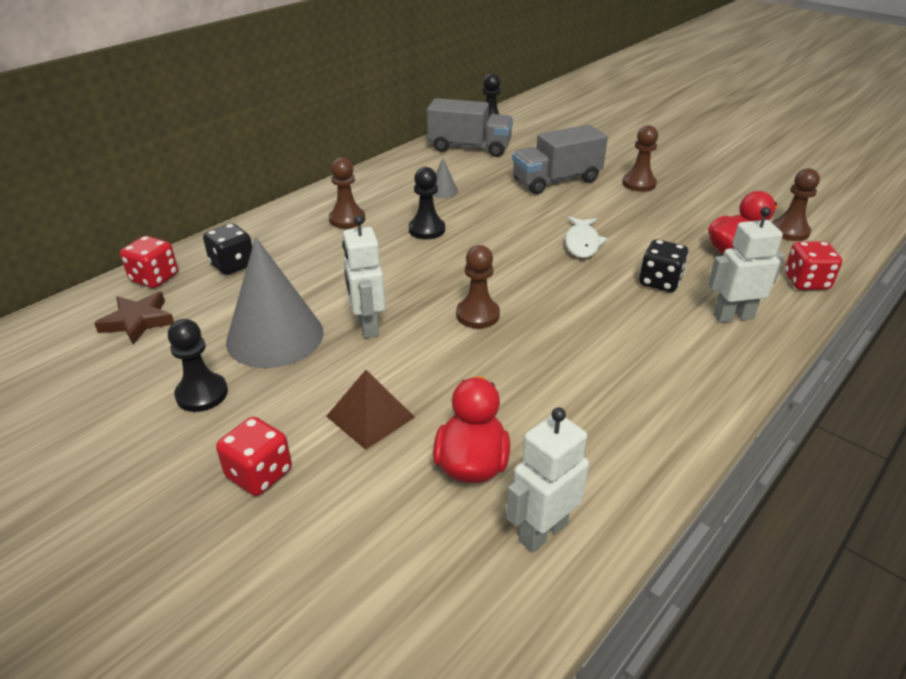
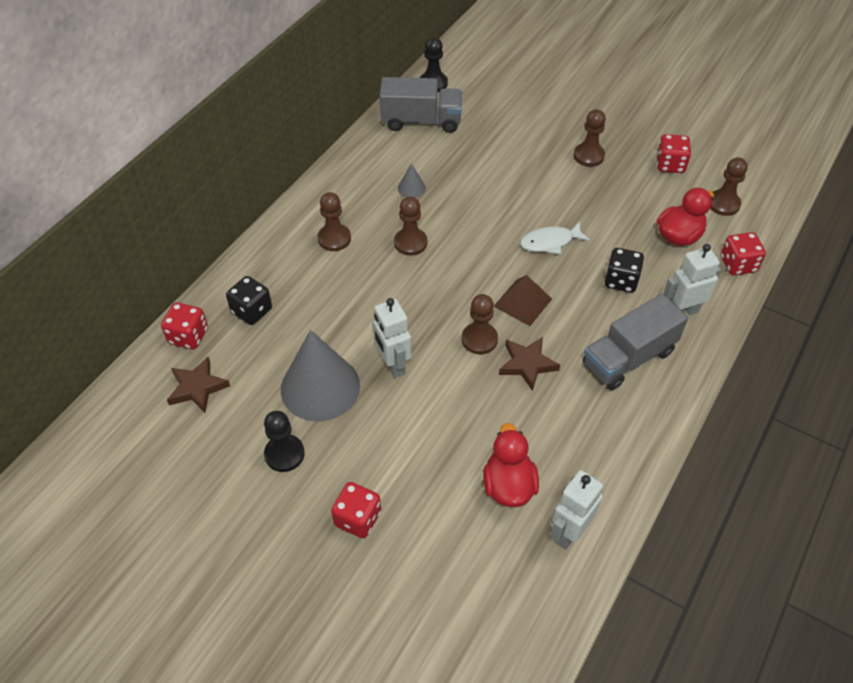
camera: 10 degrees left, 15 degrees up
brown pyramid [326,370,415,450] -> brown pyramid moved to [494,275,552,326]
black pawn [409,167,445,239] -> brown pawn [394,196,427,256]
grey truck [512,124,608,194] -> grey truck moved to [583,294,688,390]
white fish [565,216,607,258] -> white fish turned 75 degrees clockwise [520,222,590,254]
none -> brown star [499,337,560,391]
none -> red dice [656,134,691,173]

